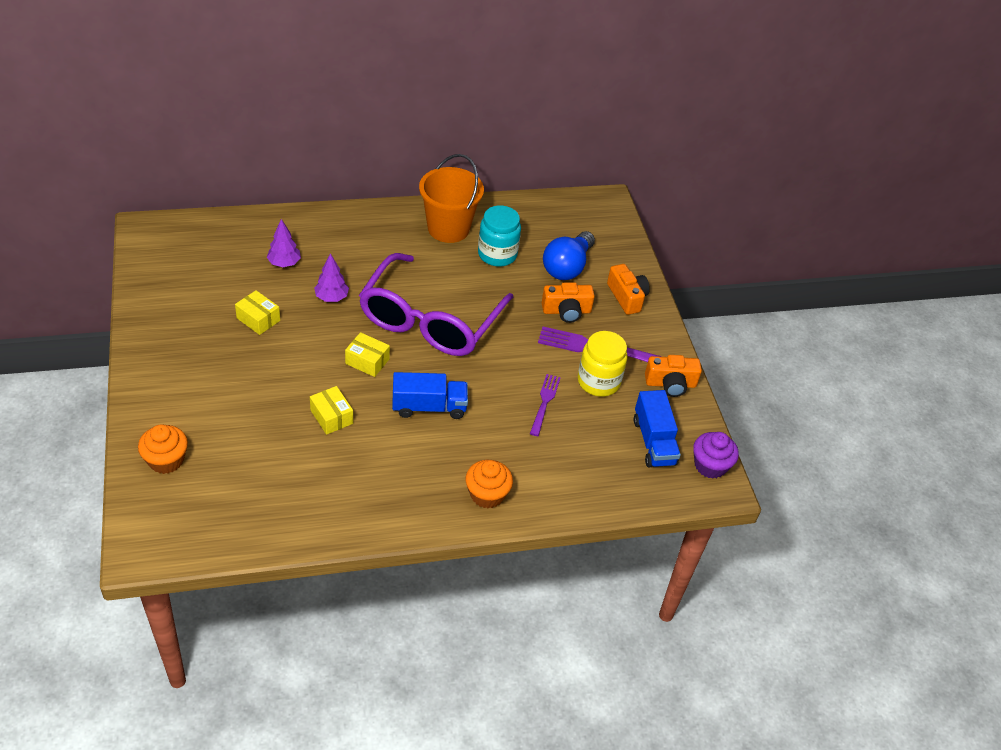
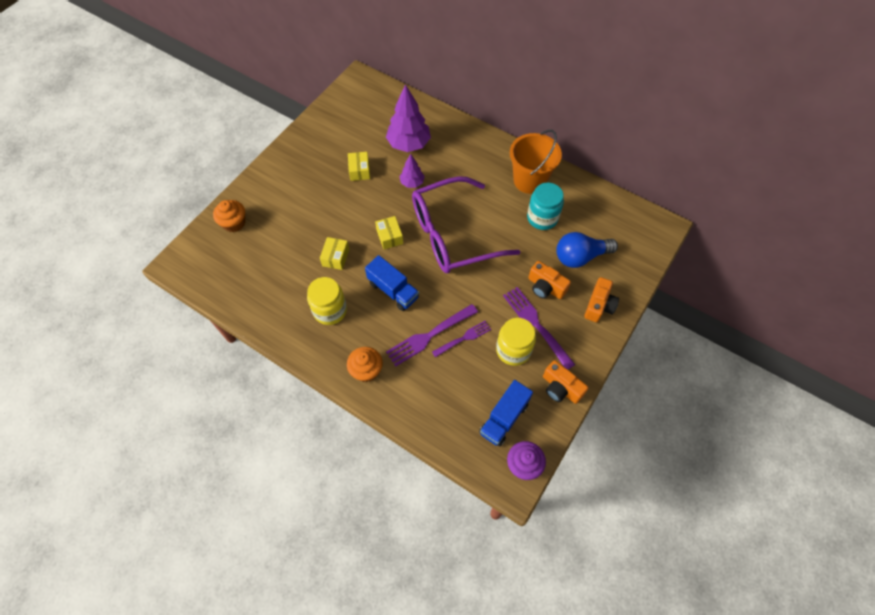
camera: 50 degrees right, 15 degrees up
purple tree [267,219,301,267] -> purple tree [386,84,431,152], size x1.84
none -> yellow jar [307,277,347,325]
none -> purple fork [386,304,478,366]

